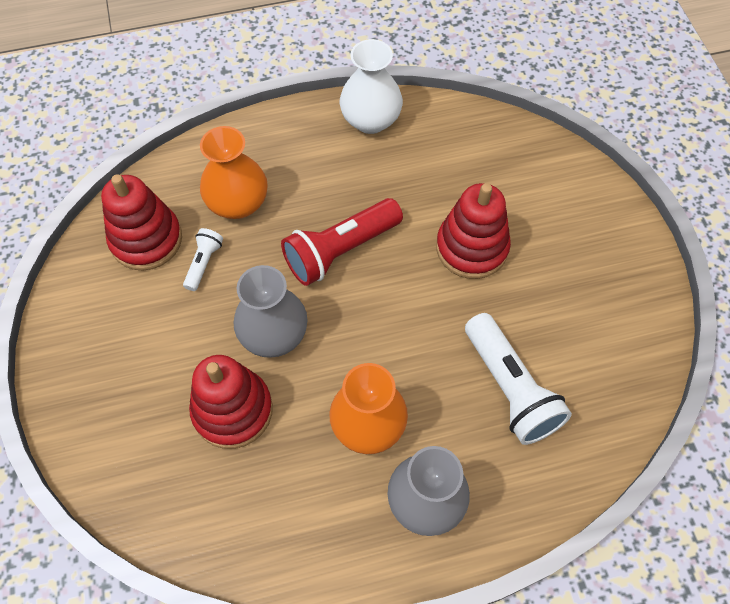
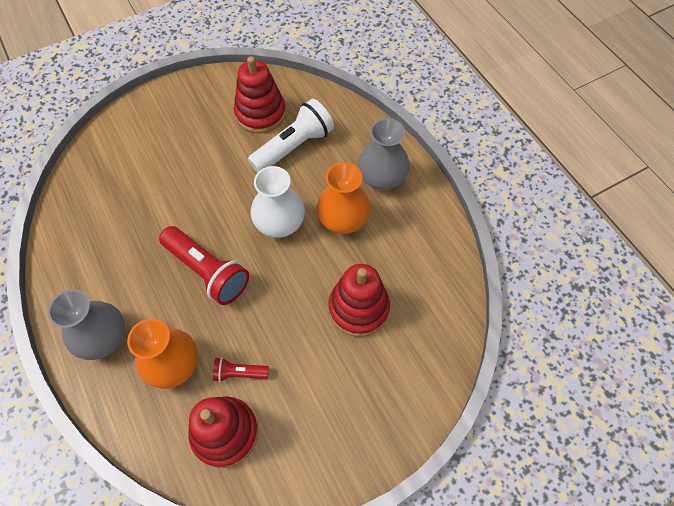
camera: 105 degrees left, 0 degrees up
white flashlight [183,228,223,291] -> red flashlight [213,357,269,382]
grey vase [233,265,307,358] -> grey vase moved to [48,289,125,360]
white vase [340,39,403,134] -> white vase moved to [251,166,305,238]
red stacking toy [436,183,511,279] -> red stacking toy moved to [234,56,286,133]

